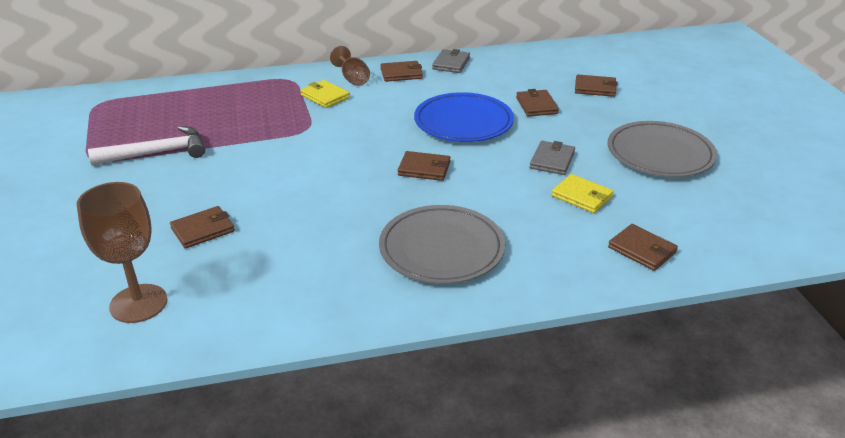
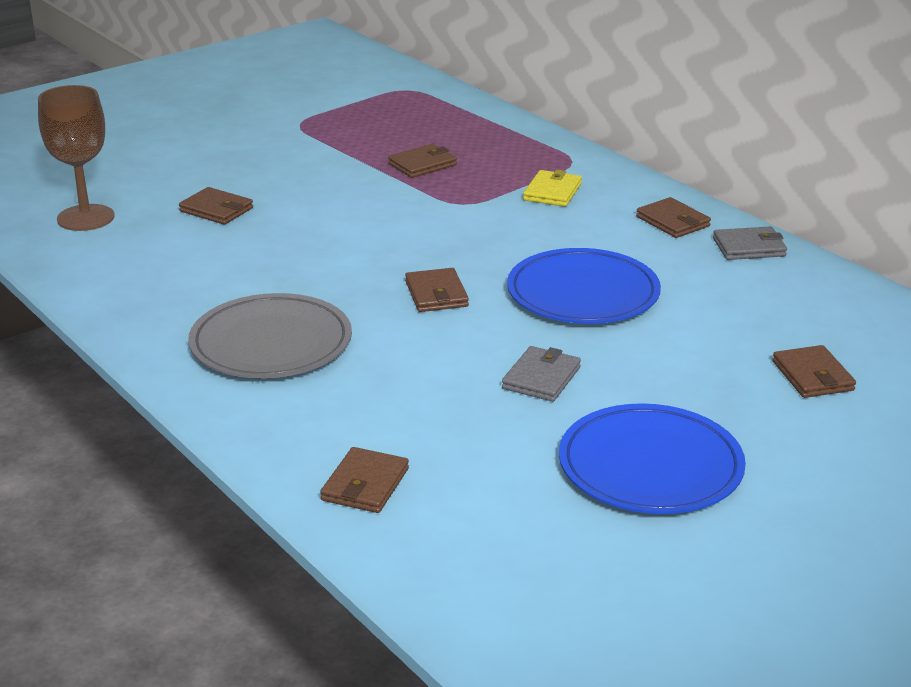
camera: 65 degrees right, 5 degrees down
white hammer [88,126,205,165] -> none
brown goblet [330,46,370,86] -> none
brown wallet [516,89,559,117] -> brown wallet moved to [388,144,457,178]
grey wallet [529,141,575,175] -> grey wallet turned 60 degrees counterclockwise [502,346,581,402]
yellow wallet [551,174,614,213] -> none
grey plate [607,121,717,177] -> blue plate [559,403,746,514]

